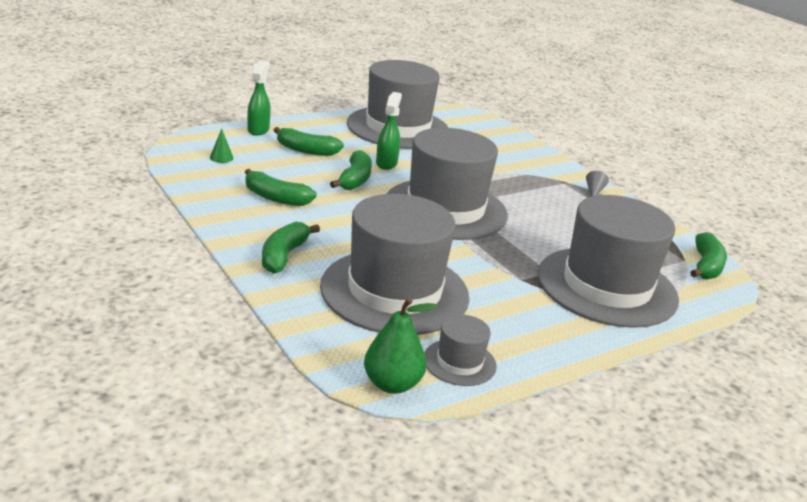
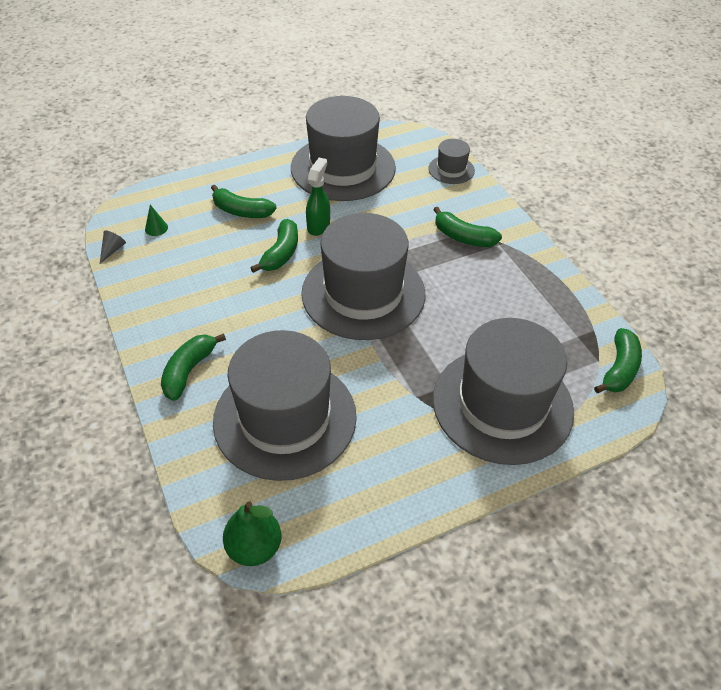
camera: 10 degrees right, 20 degrees up
green banana [245,169,317,206] -> green banana moved to [433,207,502,247]
green spray bottle [247,61,271,136] -> none
grey hat [424,314,497,386] -> grey hat moved to [428,139,475,184]
grey cone [586,171,609,197] -> grey cone moved to [100,230,126,263]

